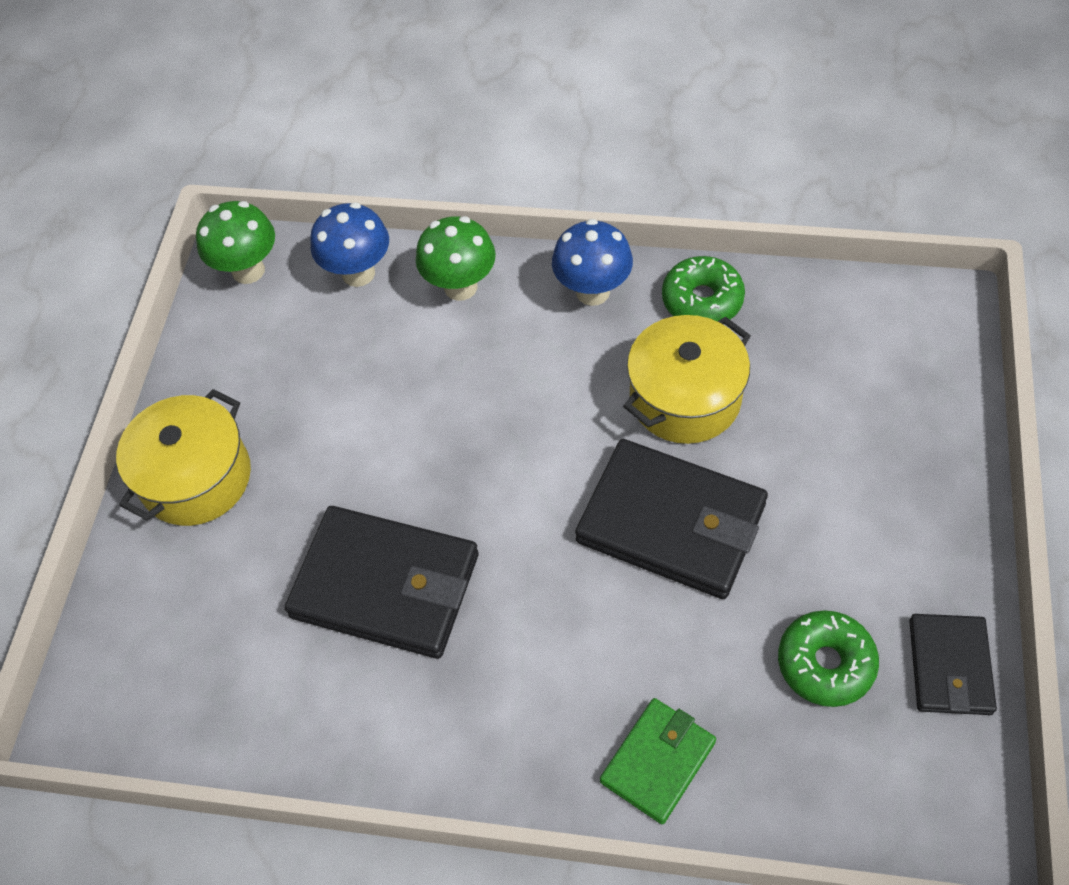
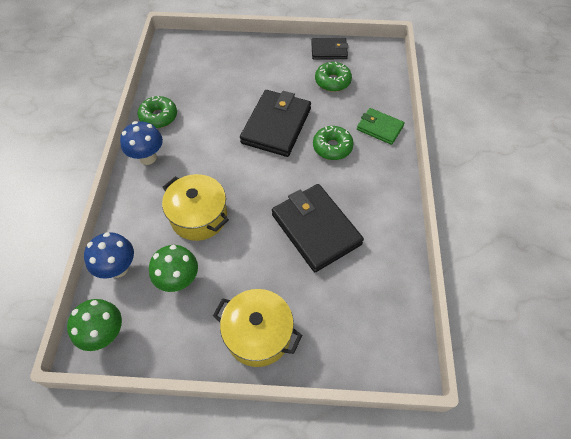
camera: 100 degrees left, 0 degrees up
black wallet [285,506,479,659] -> black wallet turned 45 degrees counterclockwise [272,184,364,272]
green mushroom [415,216,496,301] -> green mushroom moved to [149,245,198,292]
yellow pot [623,315,751,444] -> yellow pot moved to [162,174,229,241]
none -> green donut [313,126,354,160]

